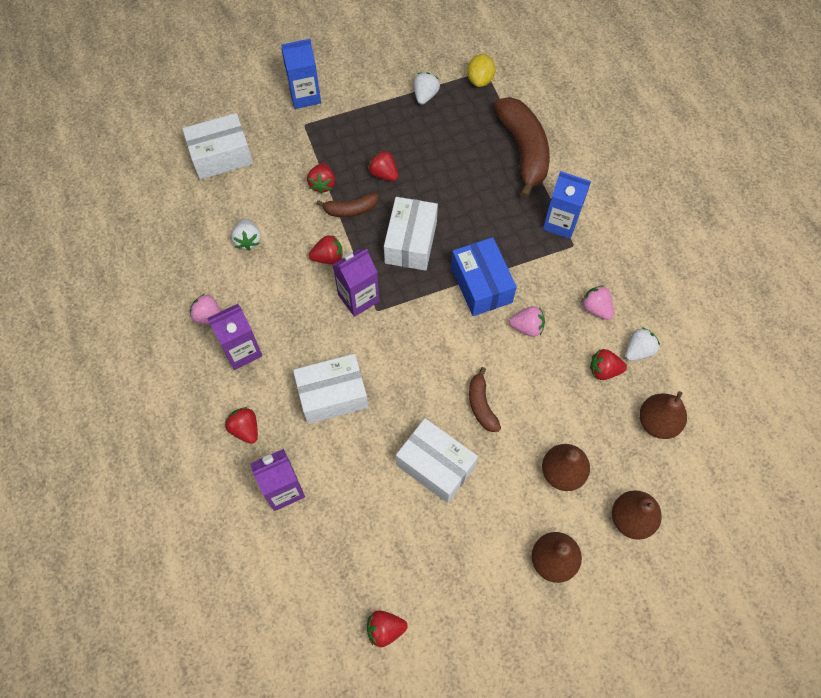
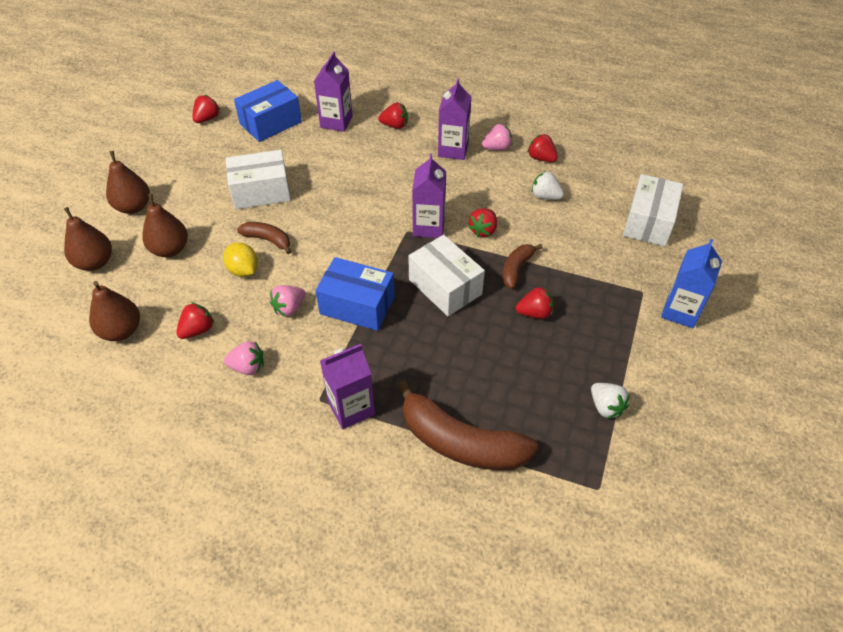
camera: 130 degrees right, 15 degrees down
white box [293,354,368,424] -> none
red strawberry [307,163,335,194] -> red strawberry moved to [527,134,558,162]
yellow lemon [467,54,496,87] -> yellow lemon moved to [223,242,258,277]
blue carton [543,171,591,239] -> purple carton [320,344,375,429]
white strawberry [625,327,660,361] -> none
none -> blue box [234,80,302,142]

